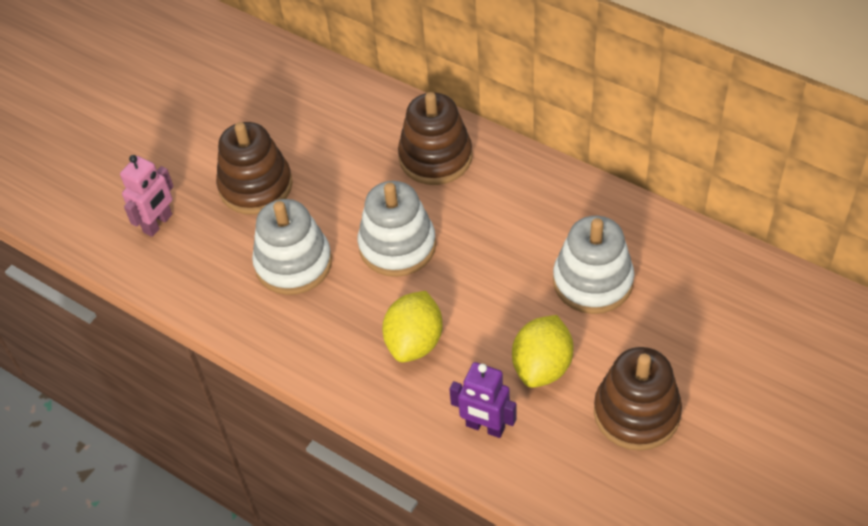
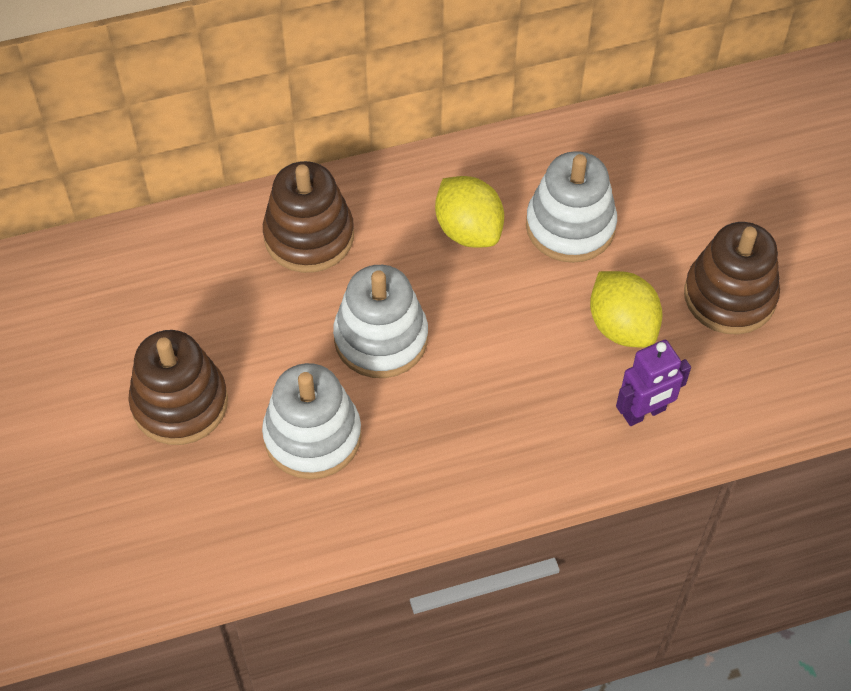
camera: 55 degrees left, 5 degrees up
pink robot [120,155,174,237] -> none
yellow lemon [382,291,443,362] -> yellow lemon moved to [435,176,504,248]

